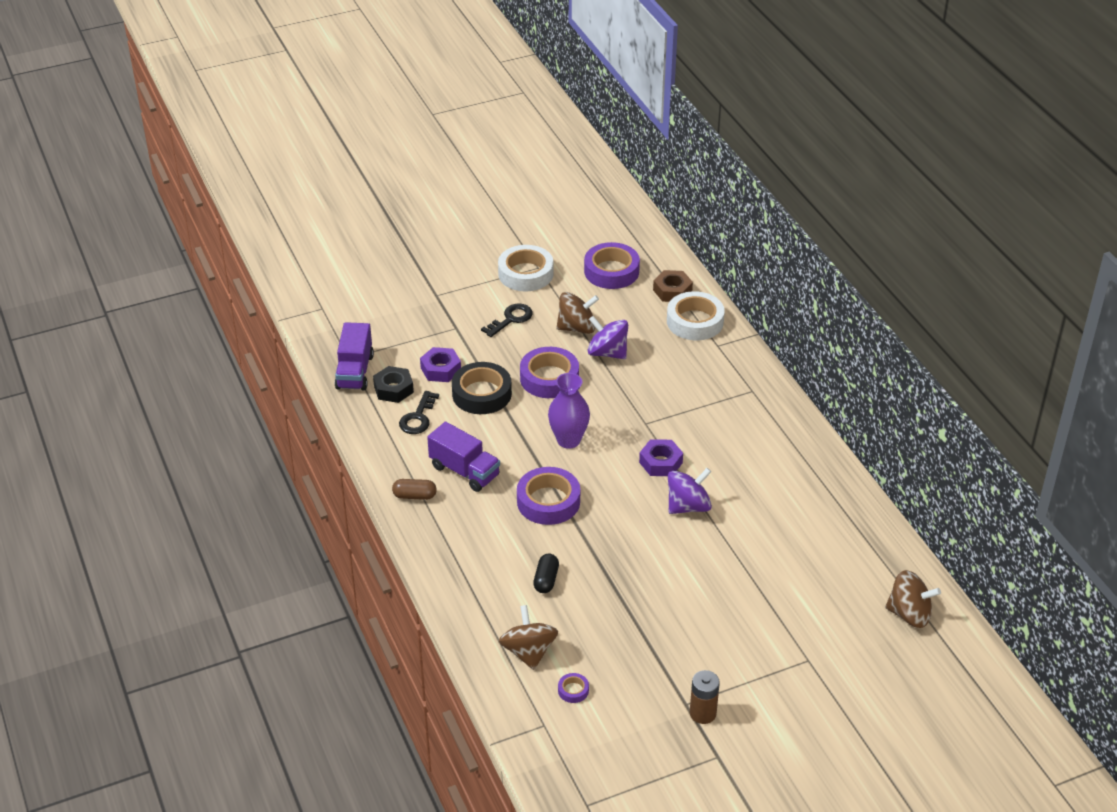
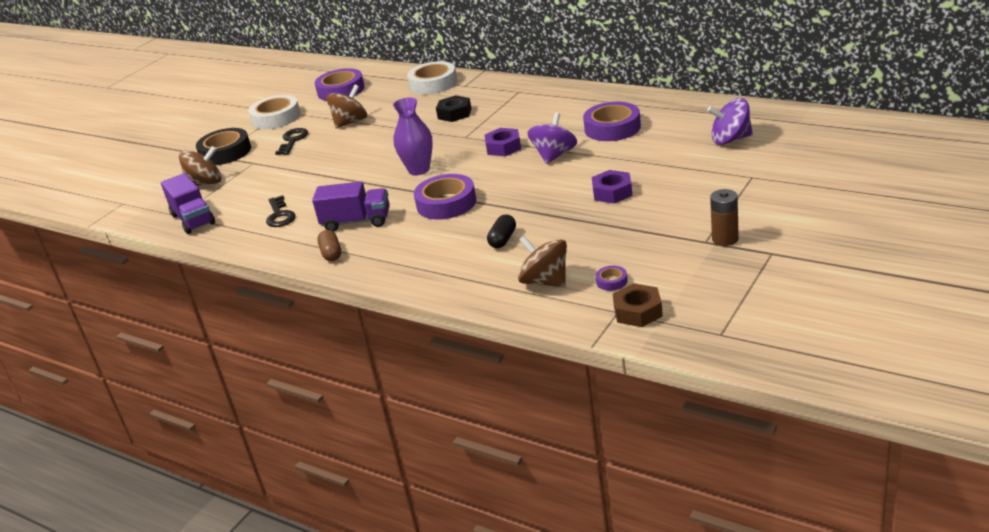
camera: 30 degrees left, 10 degrees down
black nut [373,366,414,403] -> black nut moved to [436,95,471,122]
brown capsule [392,479,437,500] -> brown capsule turned 75 degrees counterclockwise [317,230,341,261]
purple nut [420,347,461,382] -> purple nut moved to [592,170,632,204]
black tape [452,362,512,414] -> black tape moved to [196,128,251,165]
purple tape [520,347,579,398] -> purple tape moved to [583,102,641,141]
black capsule [533,554,559,593] -> black capsule turned 45 degrees clockwise [487,214,516,248]
purple spinning top [588,316,628,359] -> purple spinning top moved to [707,98,753,145]
brown nut [653,270,693,302] -> brown nut moved to [613,283,663,327]
brown spinning top [885,570,941,628] -> brown spinning top moved to [179,146,221,186]

